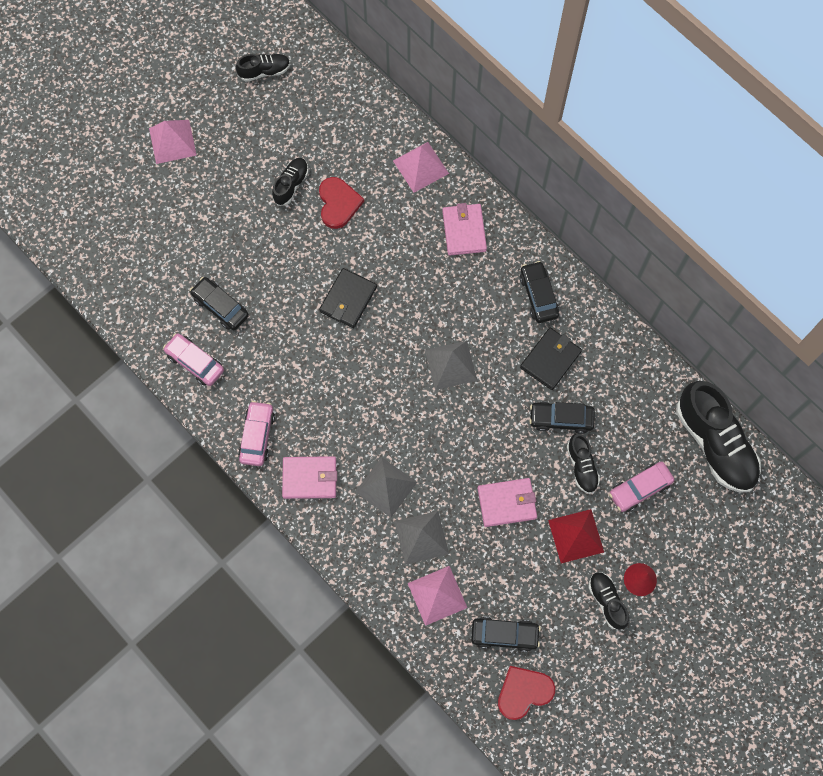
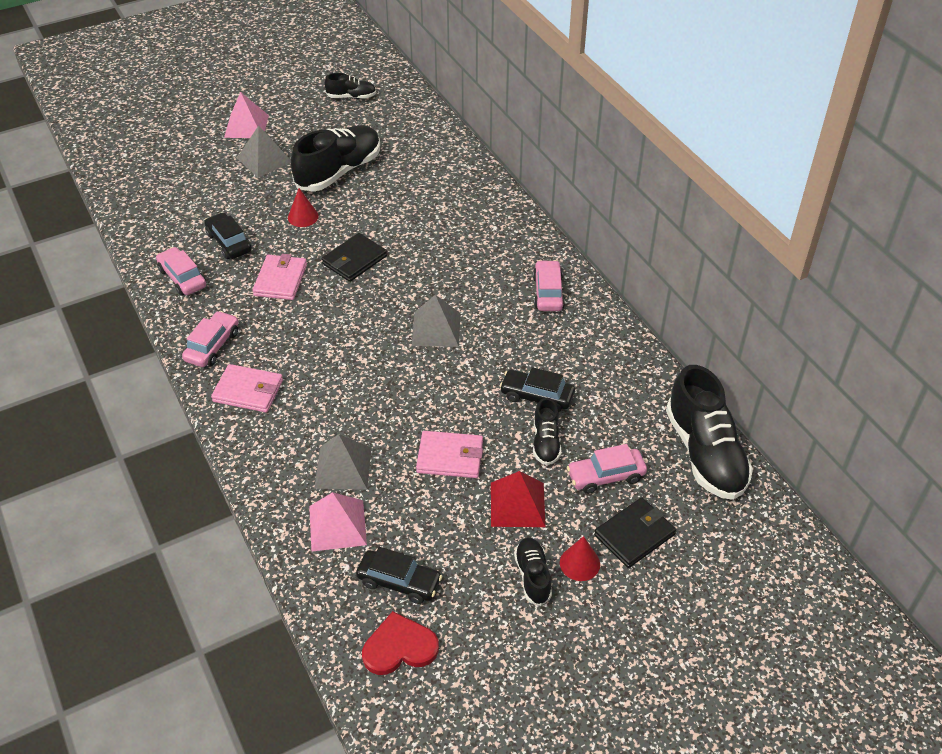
camera: 15 degrees right, 25 degrees down
black shoe [272,158,309,206] -> black shoe [291,125,380,191], size x1.99
red heart [319,177,364,229] -> none
grey pyramid [356,457,417,518] -> grey pyramid moved to [237,125,291,178]
pink pyramid [393,142,449,193] -> none
pink wallet [442,203,487,255] -> pink wallet moved to [252,254,307,300]
black car [520,261,559,323] -> pink car [533,260,565,311]
black wallet [520,328,582,390] -> black wallet moved to [594,497,676,568]
none -> red cone [288,188,319,227]

